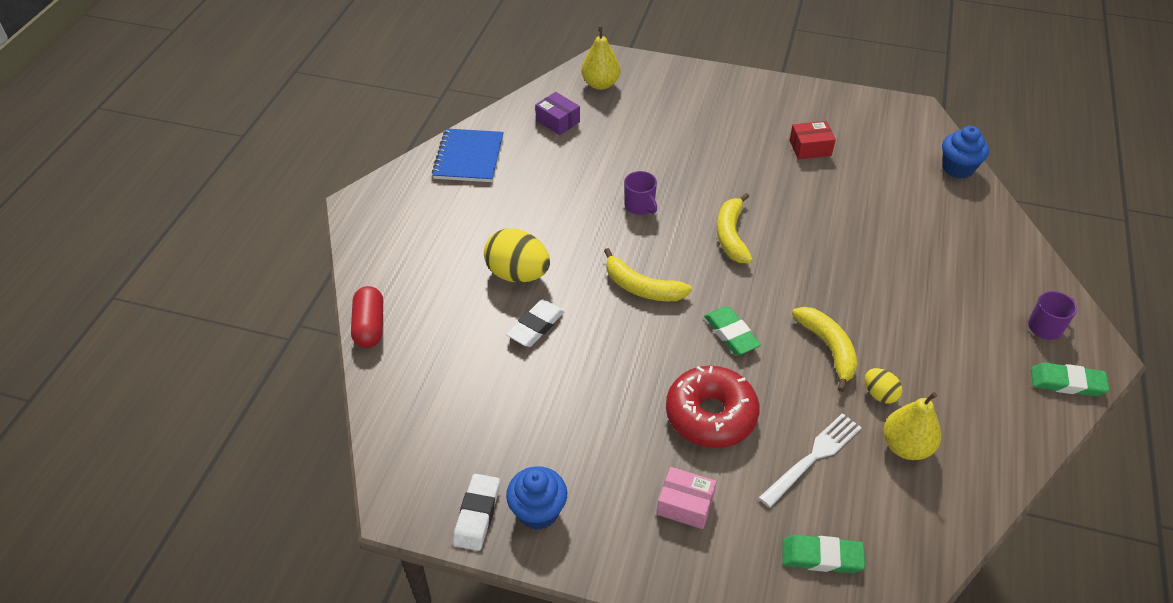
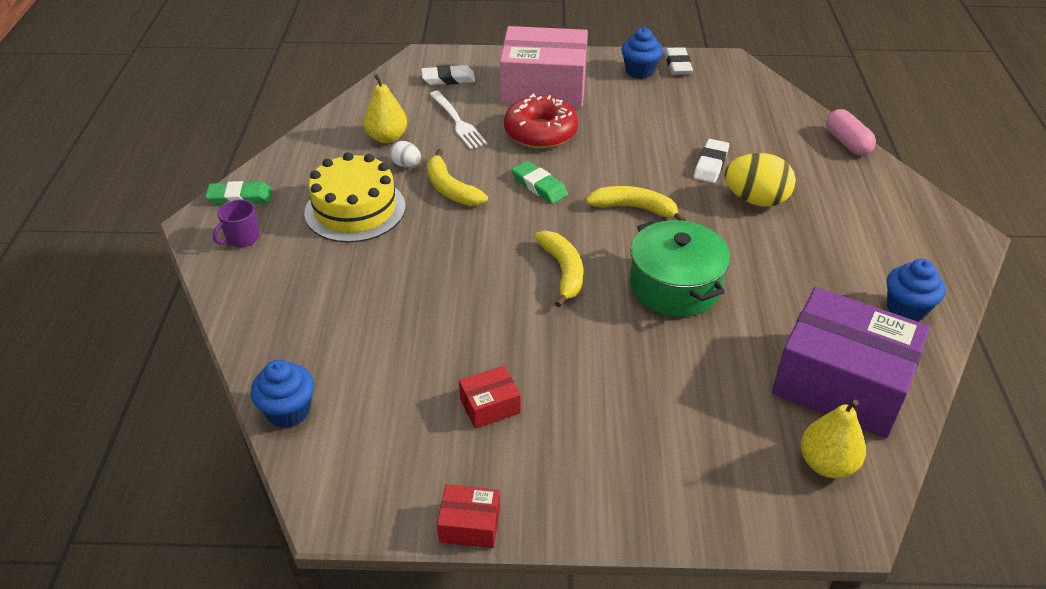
camera: 165 degrees right, 5 degrees down
red capsule [351,286,383,348] -> pink capsule [826,109,876,156]
blue notebook [432,129,504,182] -> blue cupcake [887,259,946,322]
purple box [535,92,580,135] -> purple box [772,287,930,438], size x2.38
purple mug [624,171,657,215] -> green pot [630,219,730,317]
pink box [657,467,717,529] -> pink box [500,26,588,108], size x2.38
white fork [759,413,862,508] -> white fork turned 60 degrees counterclockwise [430,91,487,149]
green eraser [782,535,865,573] -> white eraser [421,65,475,85]
yellow egg [864,368,902,404] -> white egg [390,141,421,167]
none -> yellow cake [304,152,405,243]
none -> red box [437,485,500,548]

